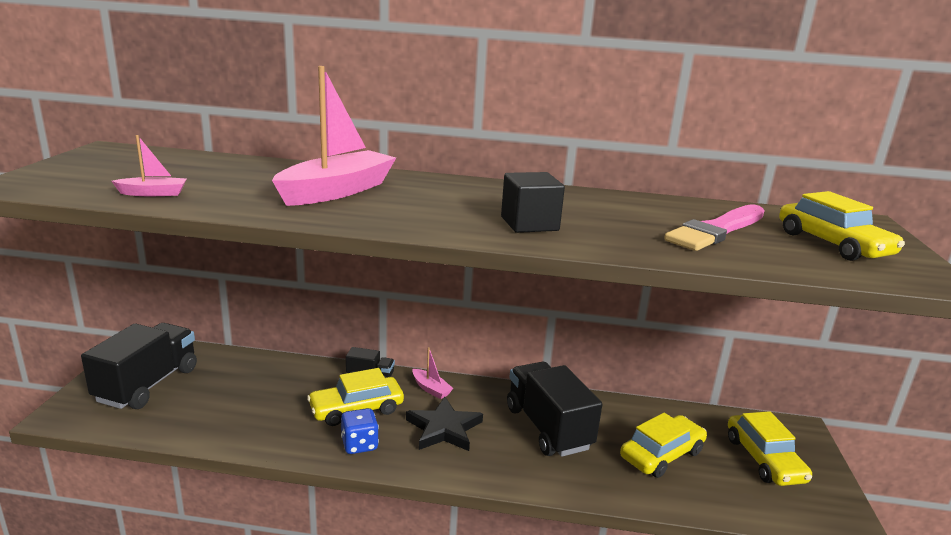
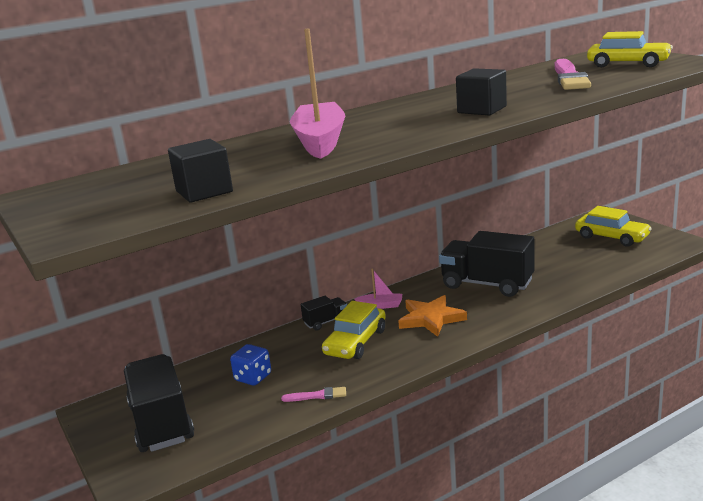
camera: 35 degrees left, 0 degrees up
pink boat [112,135,187,196] -> black cube [168,139,233,202]
blue dice [341,408,379,454] -> blue dice moved to [230,344,271,385]
black star [406,397,483,451] -> orange star [398,295,467,337]
yellow car [620,413,707,478] -> none
none -> pink brush [281,387,346,402]

